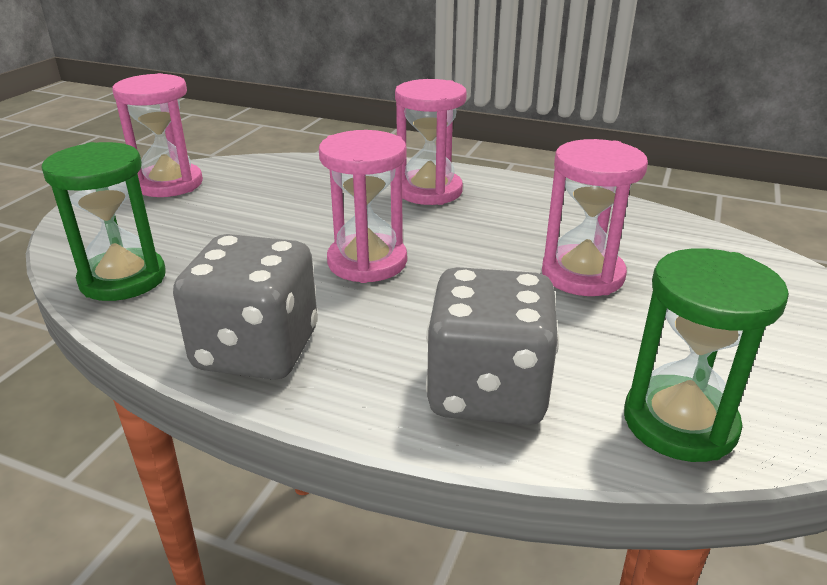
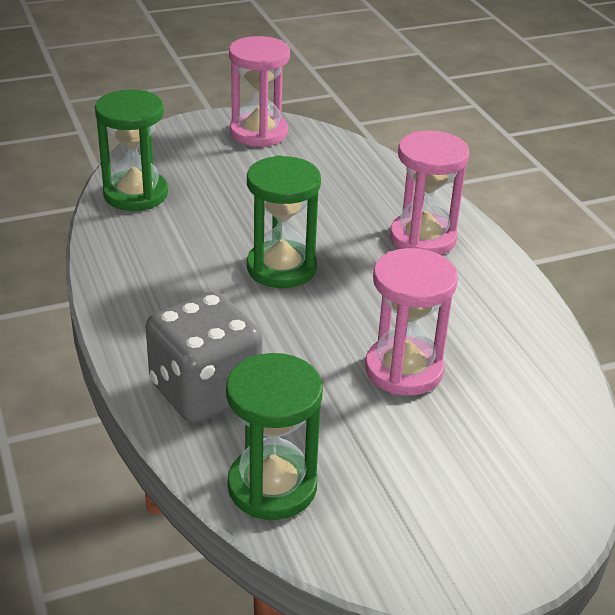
camera: 45 degrees right, 5 degrees up
grey dice [173,234,318,380] -> none
pink hourglass [319,130,407,283] -> green hourglass [247,155,321,288]

